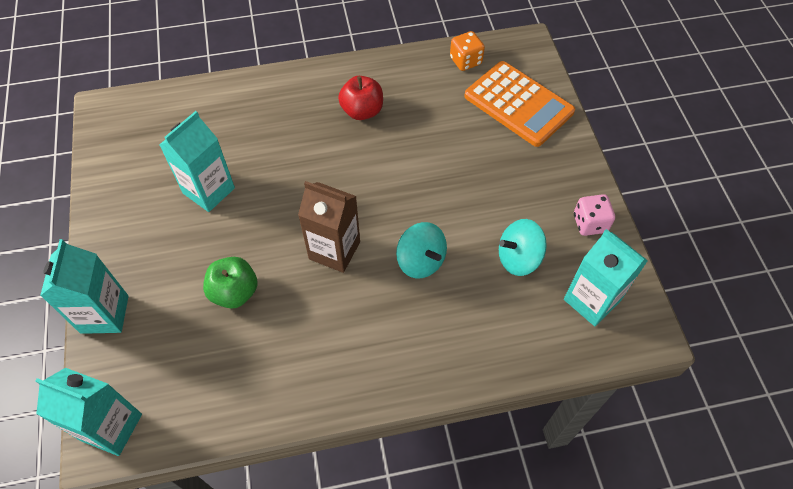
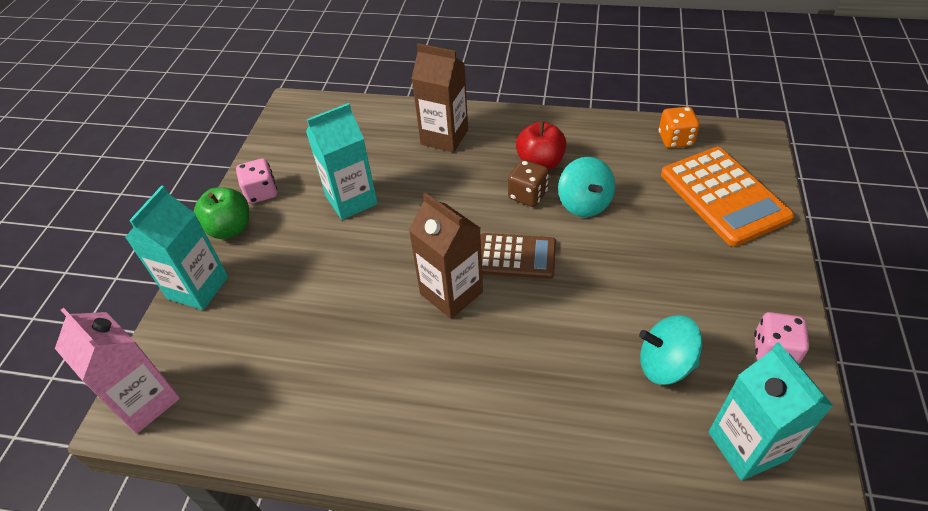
camera: 25 degrees right, 10 degrees down
turquoise carton [35,368,142,456] -> pink carton [55,308,180,434]
green apple [203,257,258,309] -> green apple moved to [193,187,249,239]
turquoise spinning top [396,222,447,279] -> turquoise spinning top moved to [558,157,615,217]
none -> pink dice [236,158,277,204]
none -> brown carton [411,43,468,152]
none -> brown calculator [481,233,556,279]
none -> brown dice [508,159,549,207]

